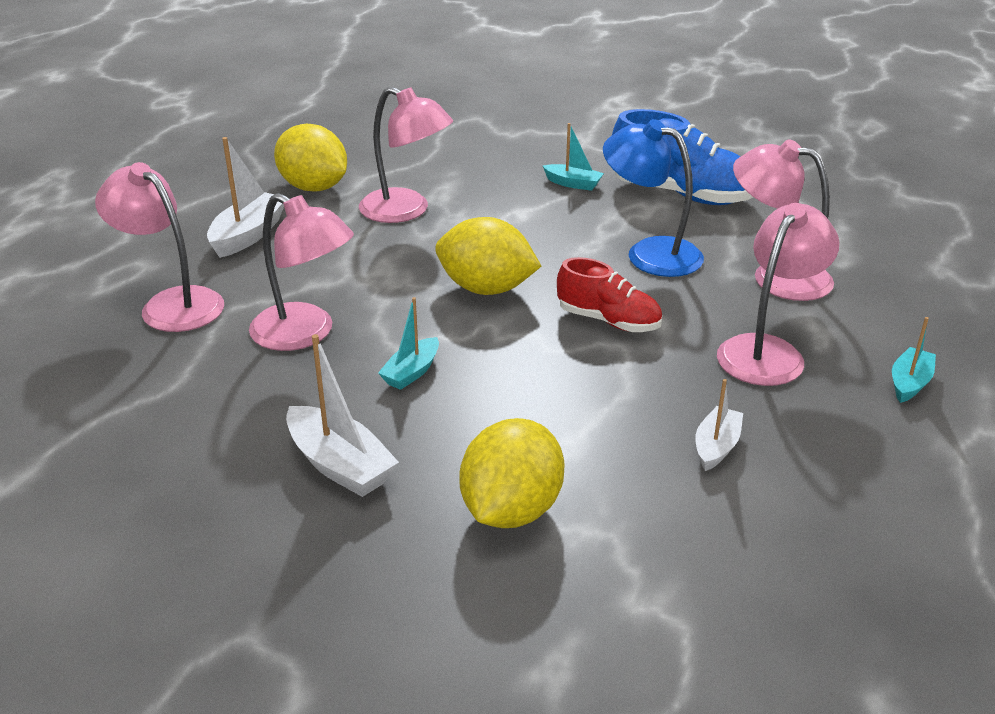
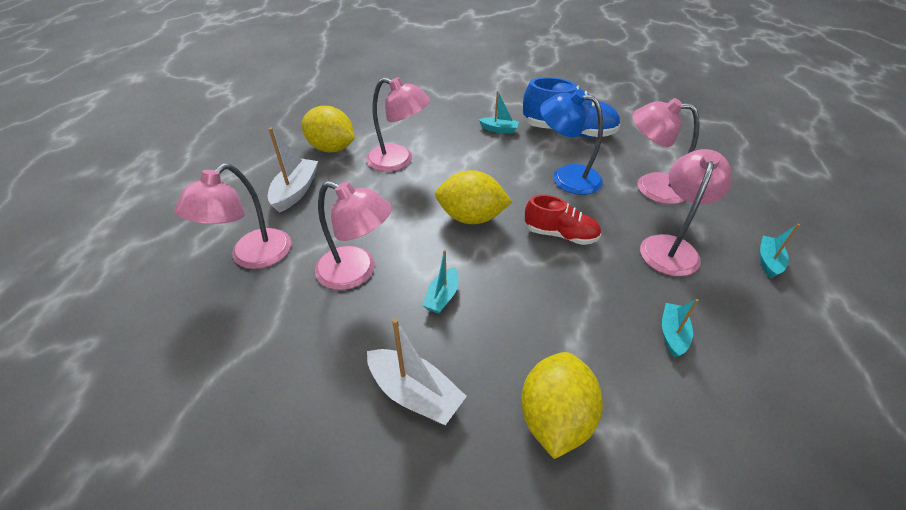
camera: 10 degrees left, 10 degrees up
pink lamp [95,162,224,332] -> pink lamp turned 90 degrees counterclockwise [174,164,291,269]
white boat [695,379,743,471] -> turquoise boat [662,299,699,358]

